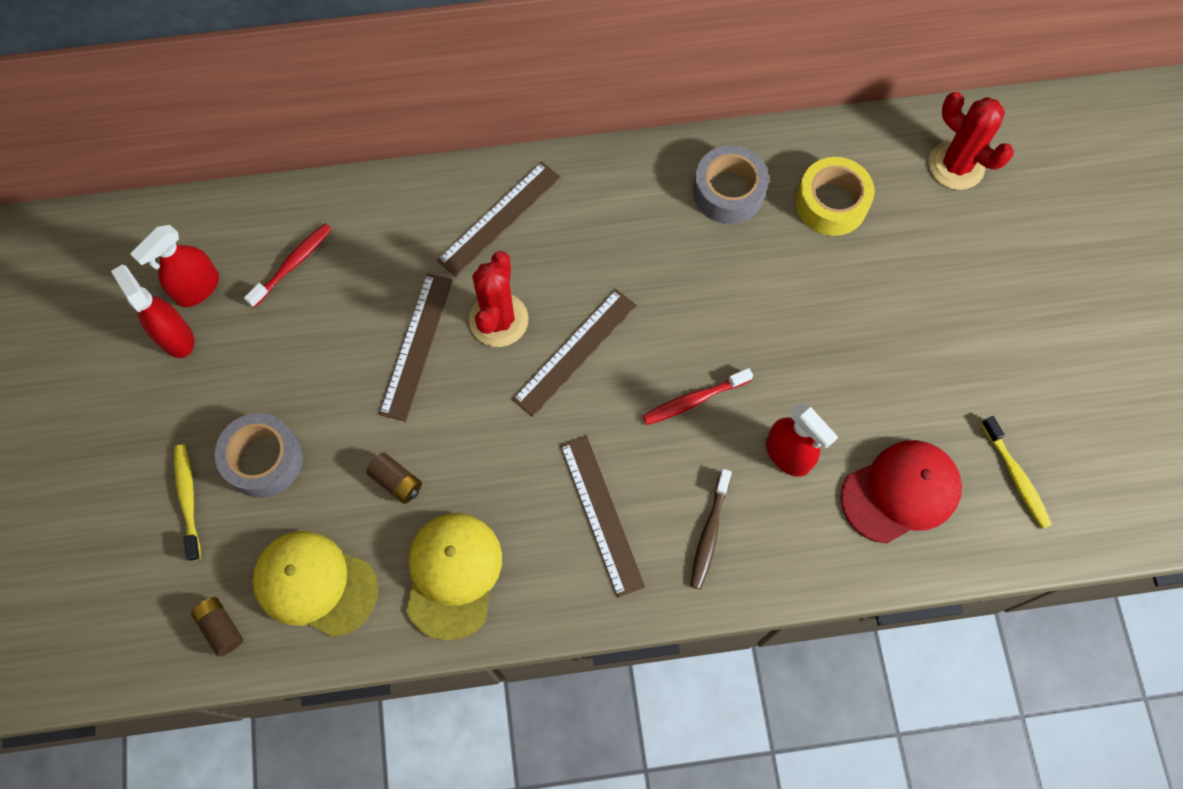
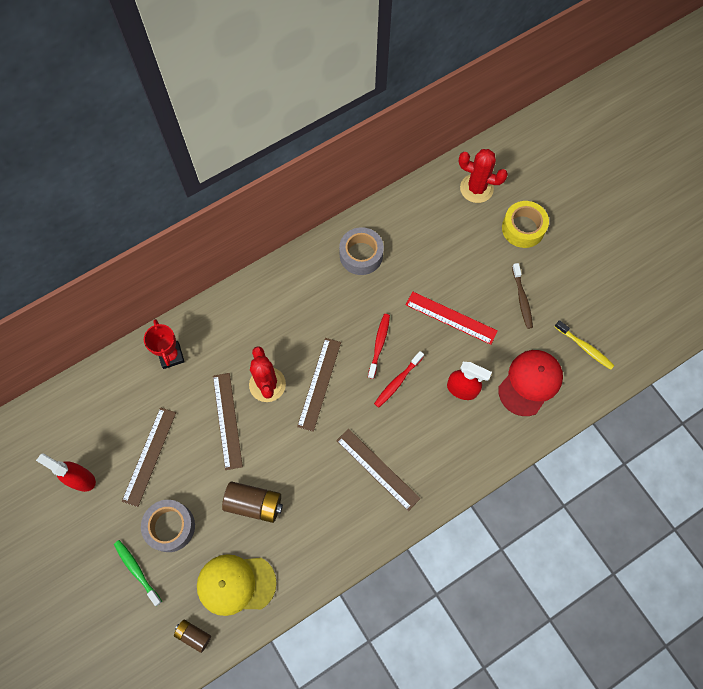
camera: 25 degrees left, 0 degrees up
red spray bottle [130,225,219,307] -> none
yellow toothbrush [174,444,201,561] -> green toothbrush [114,540,162,606]
red toothbrush [244,223,332,308] -> red toothbrush moved to [368,314,390,379]
brown battery [366,452,422,504] -> brown battery [222,481,283,523], size x1.70
yellow cap [406,513,502,641] -> none
brown ruler [437,162,561,277] -> brown ruler moved to [122,407,176,507]
brown toothbrush [690,469,732,589] -> brown toothbrush moved to [512,263,533,329]
yellow tape [796,157,875,236] -> yellow tape moved to [502,201,549,248]
none -> red trophy [144,319,185,369]
none -> red ruler [406,291,498,345]

